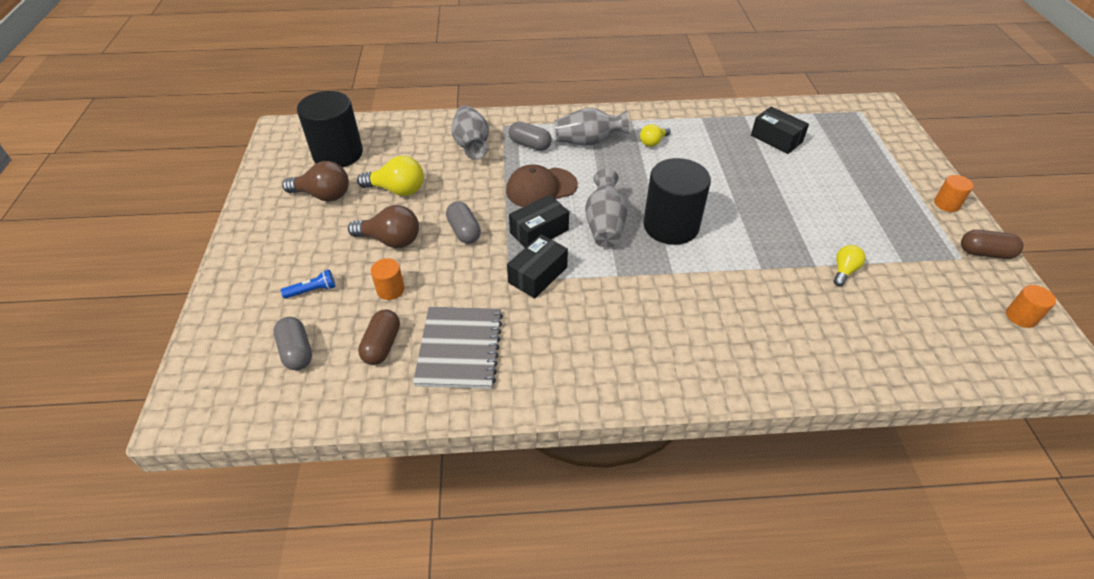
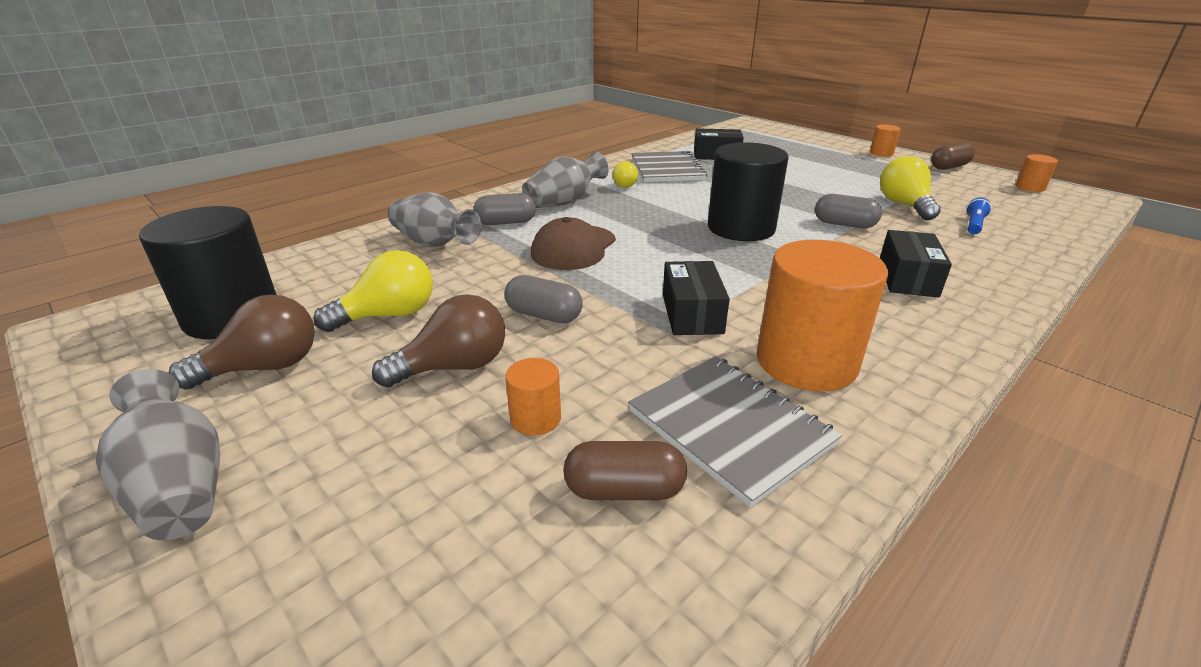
camera: 40 degrees left, 15 degrees down
grey capsule [274,317,312,370] -> grey capsule moved to [815,194,882,229]
blue flashlight [281,270,335,299] -> blue flashlight moved to [966,197,992,234]
brown capsule [358,310,400,365] -> brown capsule turned 60 degrees counterclockwise [563,441,687,500]
black box [509,195,569,248] -> black box moved to [880,230,952,298]
grey vase [585,169,628,248] -> grey vase moved to [96,369,220,540]
yellow light bulb [833,245,865,286] -> yellow light bulb [880,156,941,221], size x1.66
none -> grey notebook [632,151,707,182]
none -> orange cylinder [757,240,888,391]

